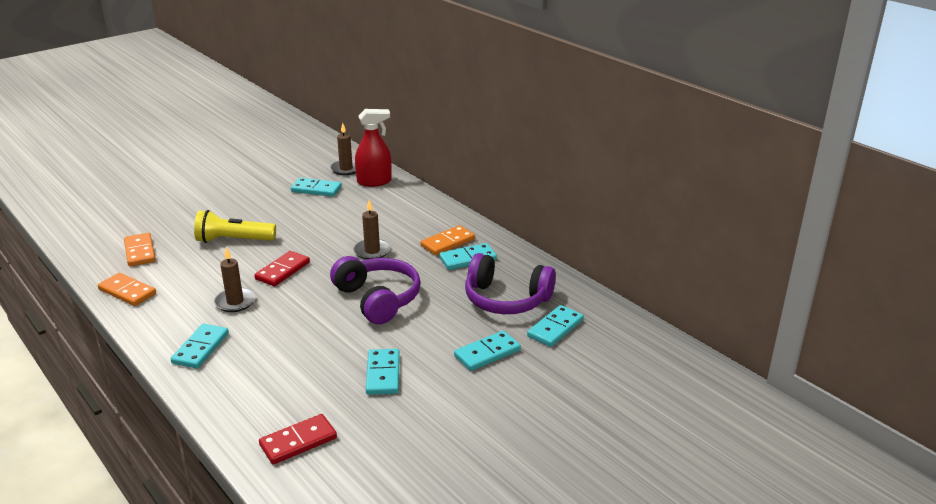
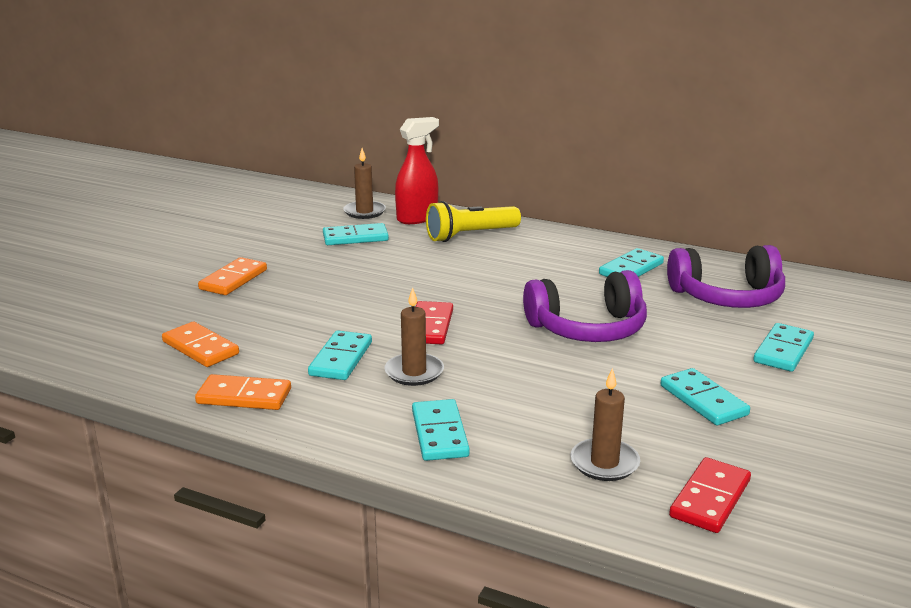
camera: 25 degrees left, 5 degrees down
yellow flashlight [194,210,276,243] -> yellow flashlight moved to [426,201,521,242]
purple headphones [330,256,421,324] -> purple headphones turned 135 degrees clockwise [523,270,647,342]
brown candle [353,200,391,260] -> brown candle moved to [570,368,640,481]
orange domino [421,225,475,255] -> orange domino moved to [198,257,267,295]
turquoise domino [527,305,584,347] -> turquoise domino moved to [308,330,372,380]

